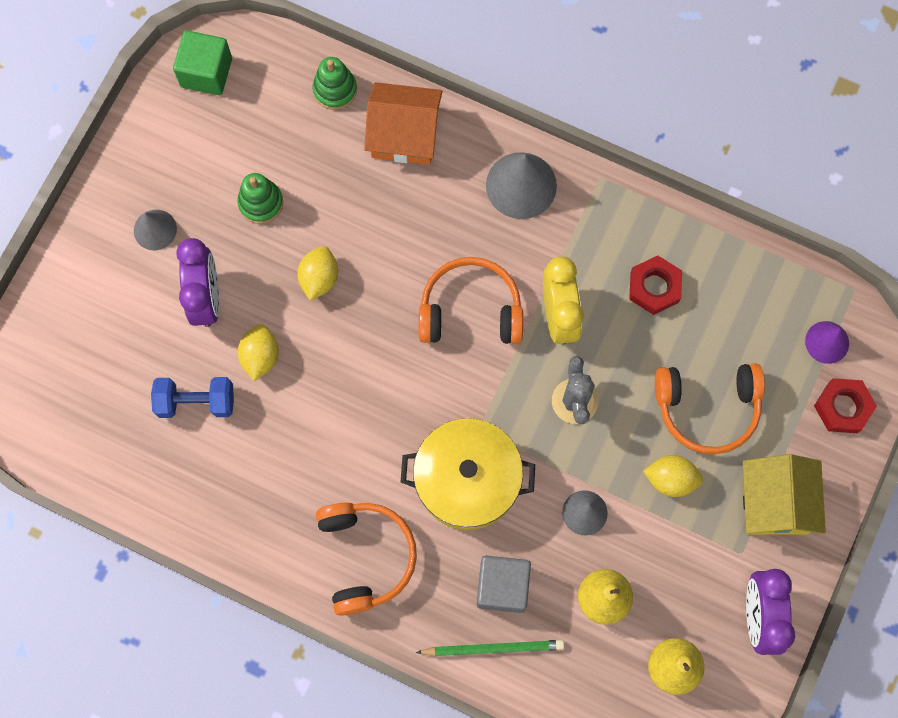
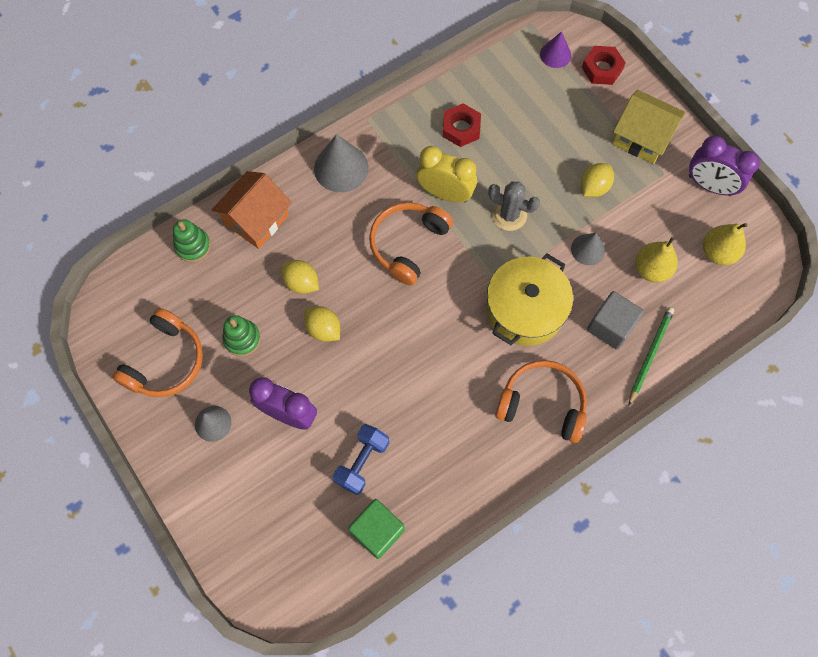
camera: 60 degrees left, 5 degrees down
green cube [173,30,232,95] -> green cube moved to [348,499,405,559]
yellow lemon [237,324,279,381] -> yellow lemon moved to [281,260,319,294]
orange headphones [655,363,765,455] -> orange headphones moved to [112,308,203,397]

